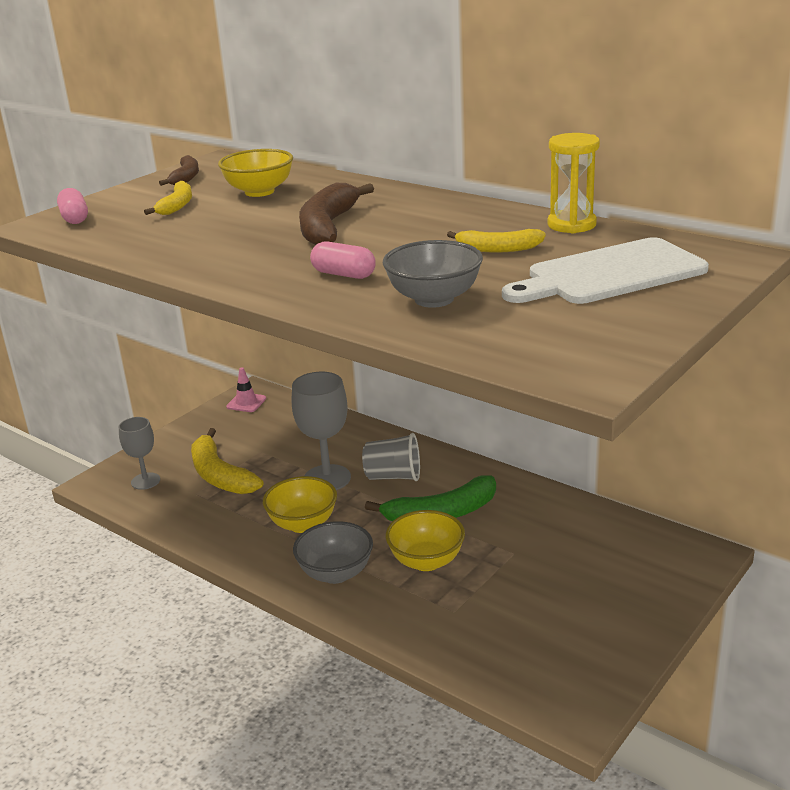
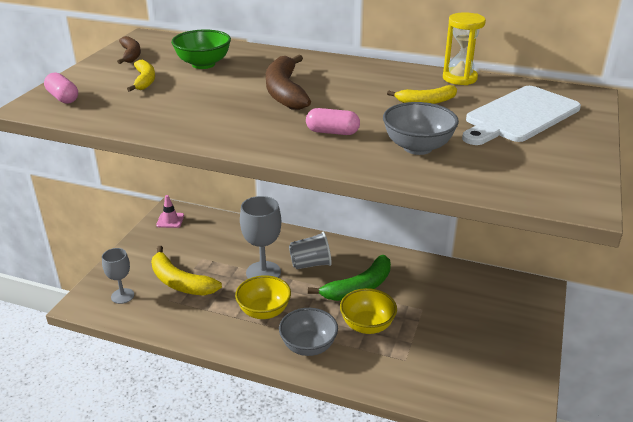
camera: 20 degrees left, 5 degrees up
yellow bowl [218,149,293,197] -> green bowl [171,29,231,69]

